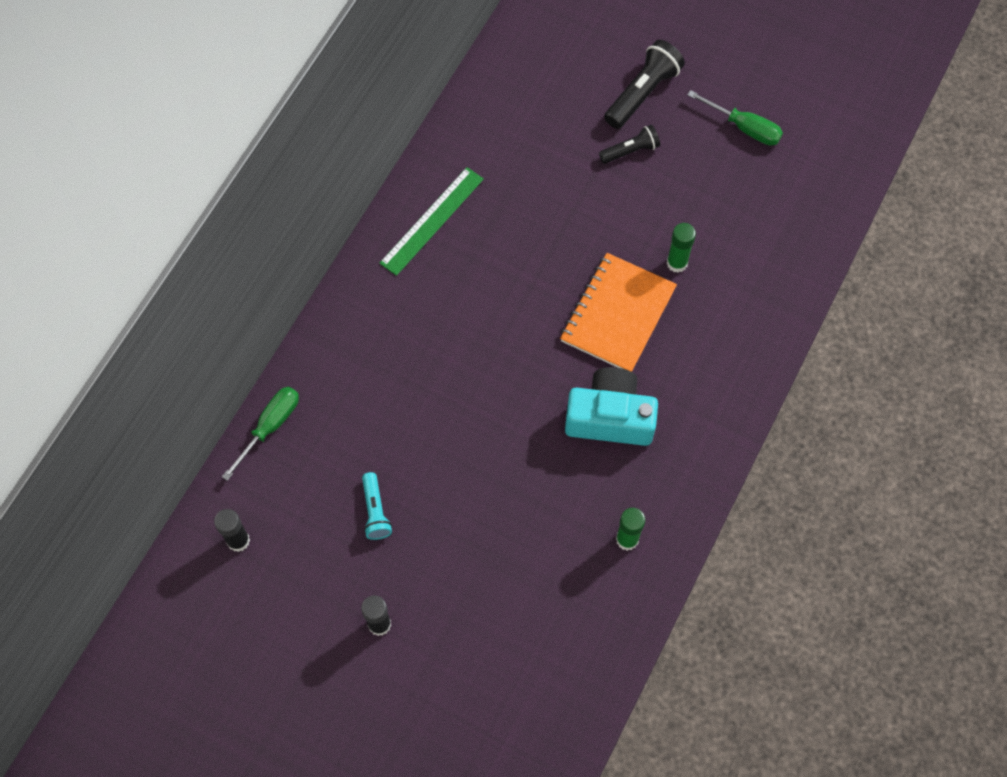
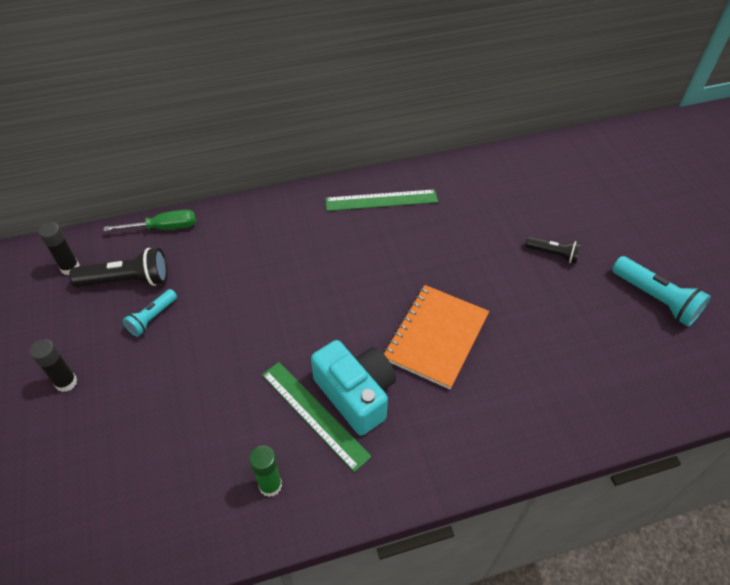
camera: 45 degrees right, 15 degrees down
orange notebook [560,253,677,372] -> orange notebook turned 45 degrees counterclockwise [383,285,489,389]
black flashlight [604,40,685,129] -> black flashlight moved to [69,248,168,287]
green glue stick [667,223,696,273] -> none
green screwdriver [687,90,783,146] -> turquoise flashlight [612,256,711,327]
none -> green ruler [262,362,372,472]

